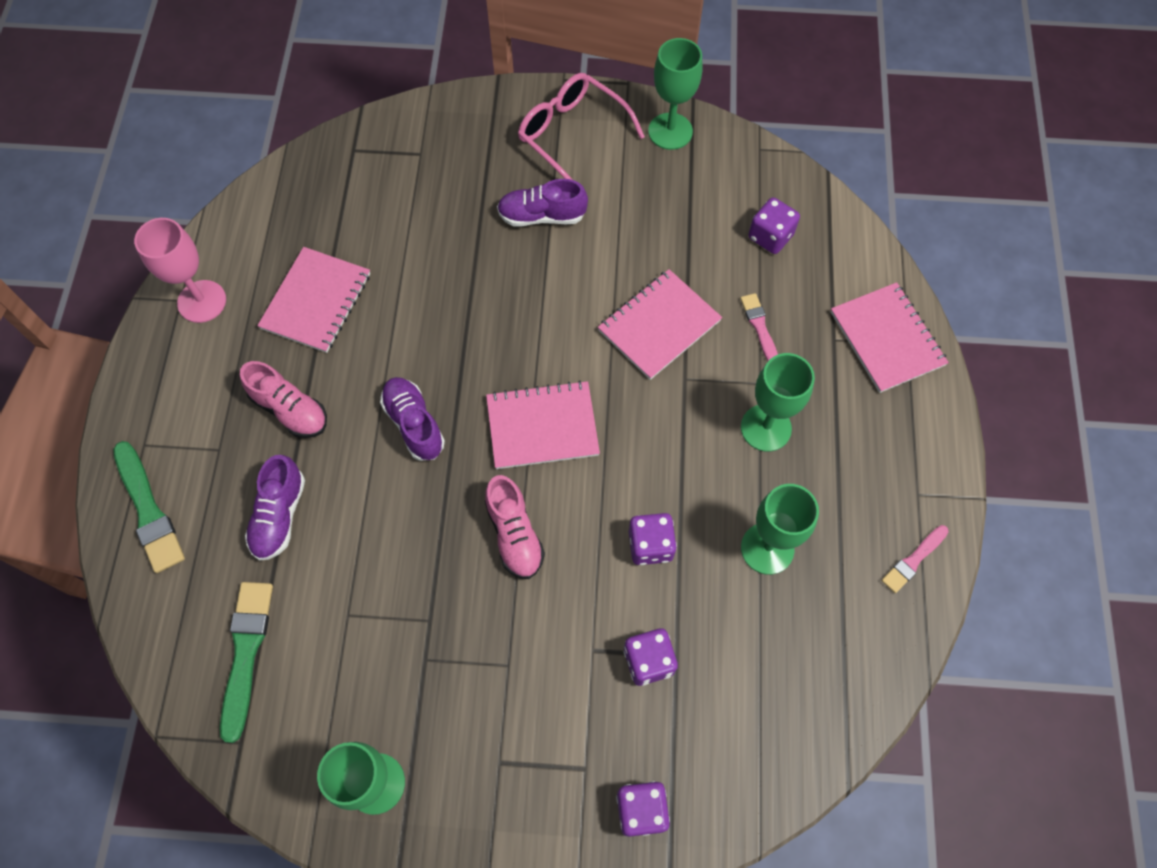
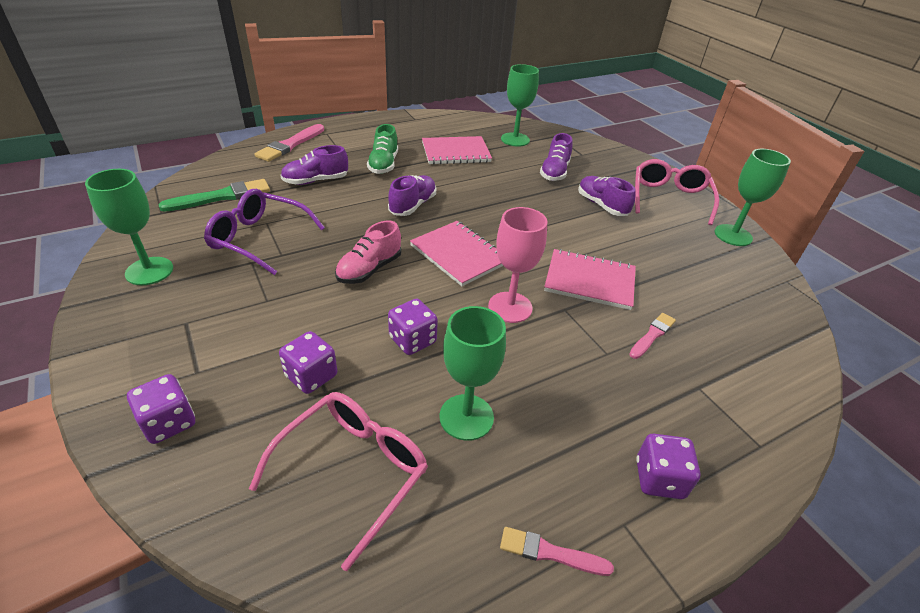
camera: 55 degrees right, 25 degrees down
green brush [113,441,185,573] -> pink brush [255,124,324,162]
pink goblet [134,218,226,323] -> pink goblet moved to [488,207,548,323]
pink shoe [240,361,327,438] -> green shoe [367,124,398,174]
green goblet [741,353,815,452] -> green goblet moved to [501,64,539,147]
purple dice [748,197,800,254] -> purple dice moved to [636,433,701,499]
pink notebook [831,282,949,393] -> none
none -> purple glasses [204,189,325,275]
none -> pink glasses [249,392,428,571]
none -> purple shoe [540,133,572,181]

